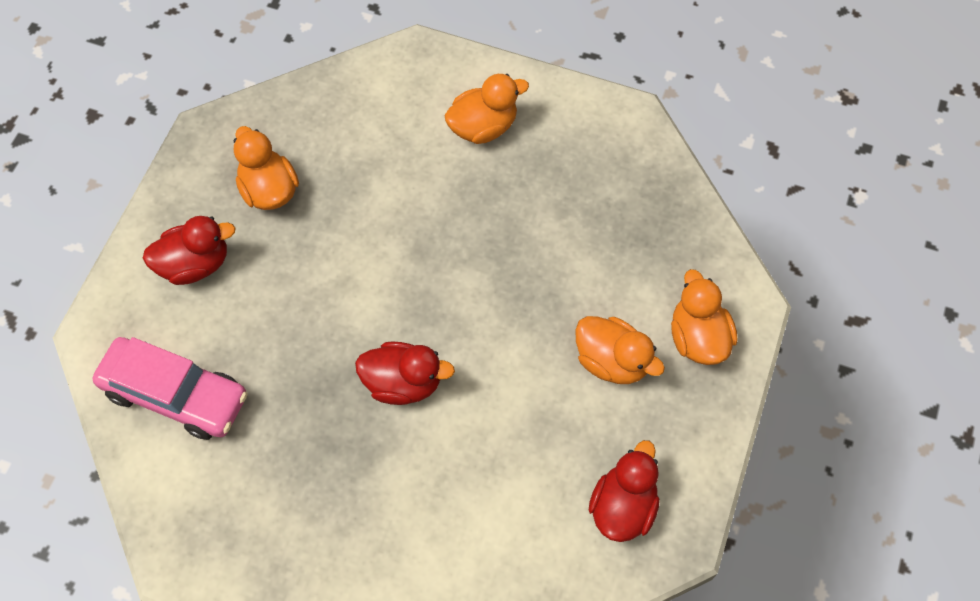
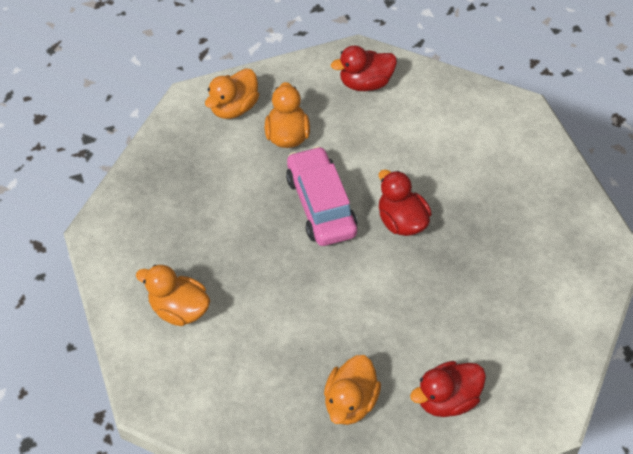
camera: 130 degrees left, 10 degrees down
pink car [93,337,248,440] -> pink car moved to [286,146,358,246]
red duck [143,216,236,285] -> red duck turned 60 degrees counterclockwise [410,361,486,417]

